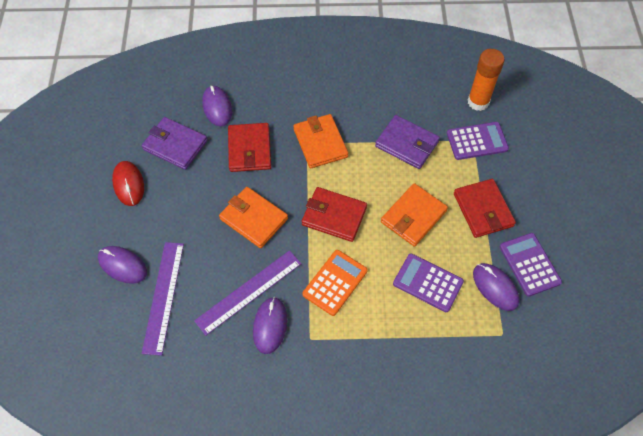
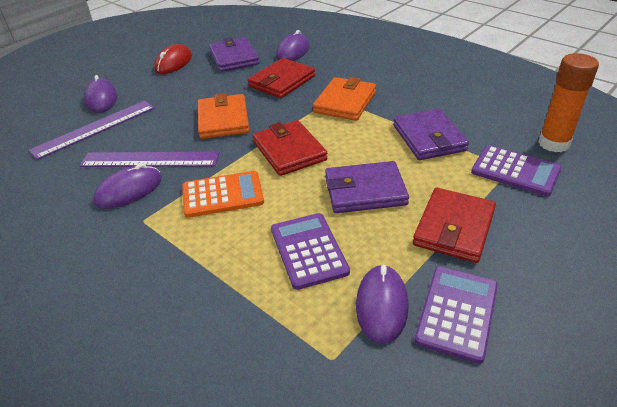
camera: 45 degrees right, 20 degrees down
orange wallet [381,183,448,247] -> purple wallet [325,161,409,213]

